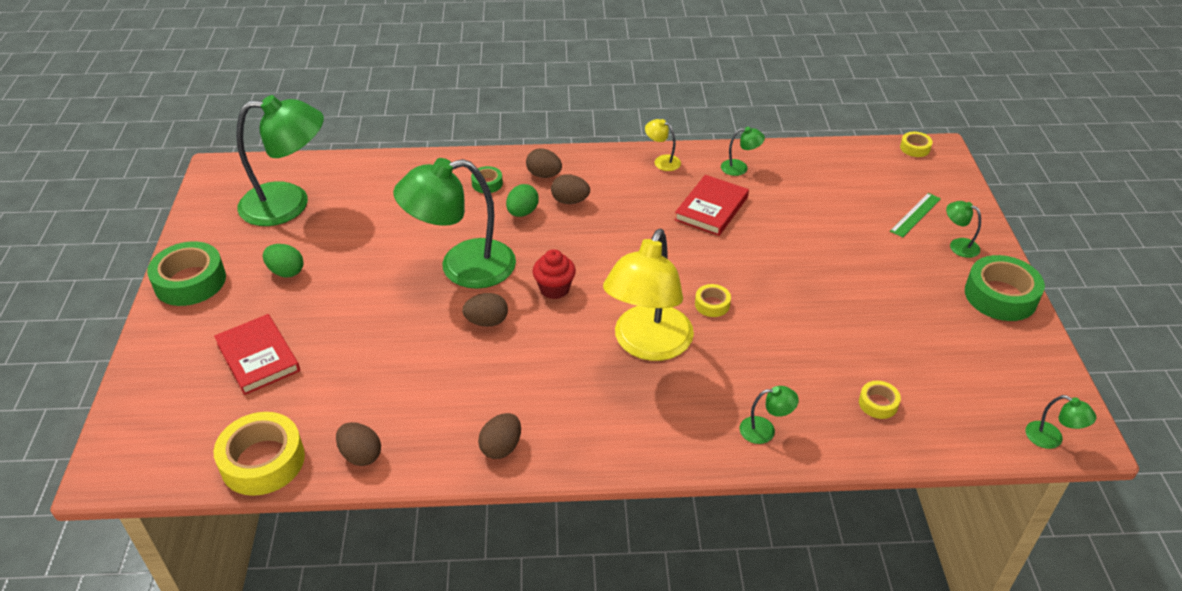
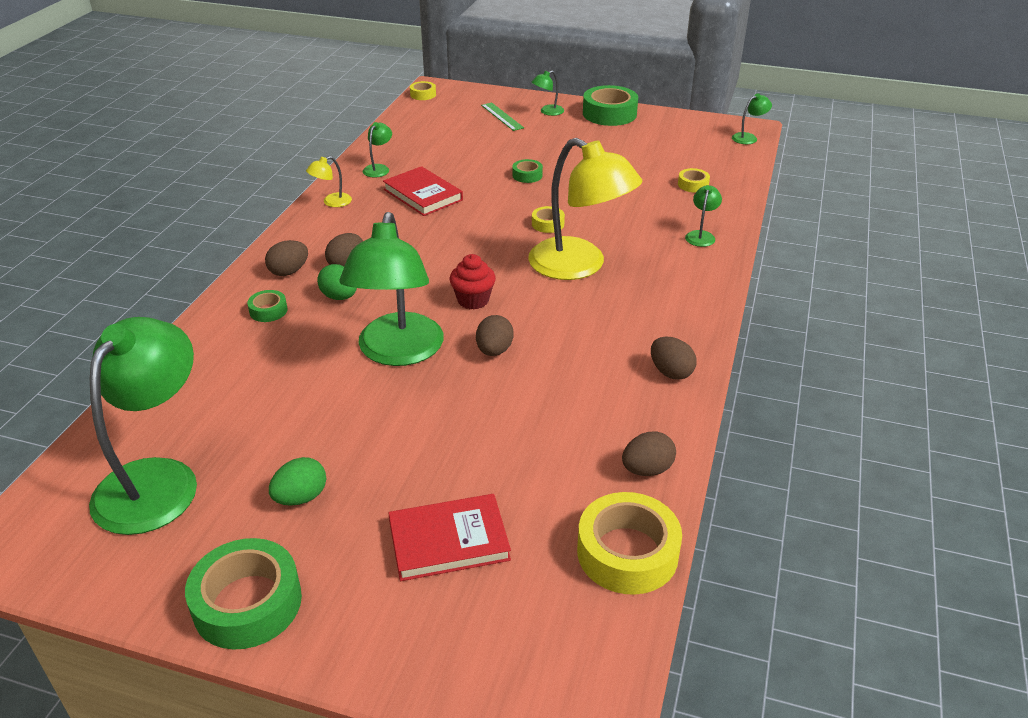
camera: 70 degrees left, 5 degrees down
none -> green tape [512,159,543,183]

